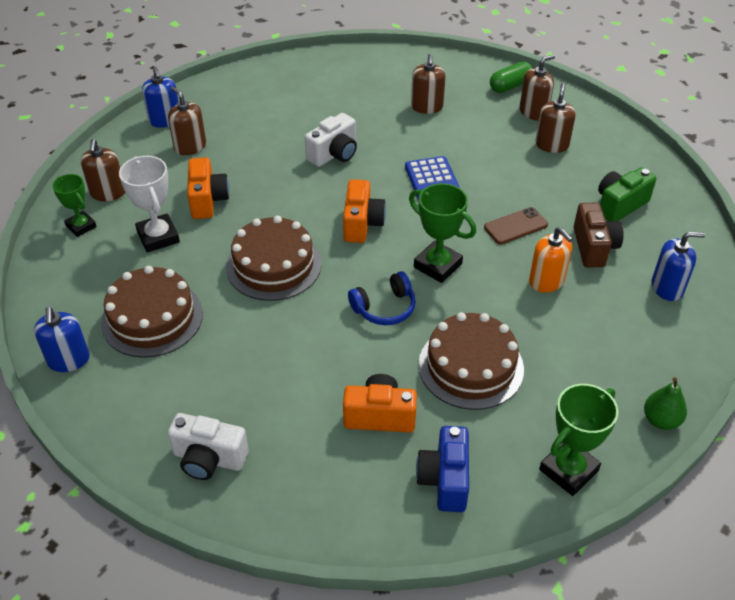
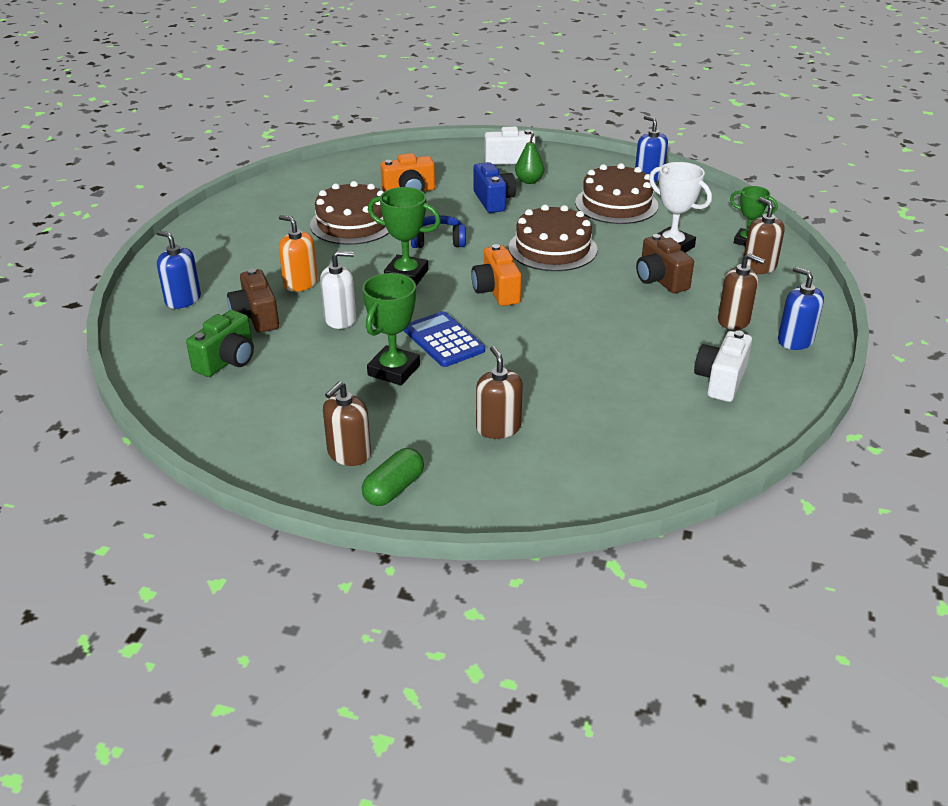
camera: 160 degrees right, 10 degrees down
orange camera [187,157,229,219] -> brown camera [636,234,694,293]
white camera [305,113,357,167] -> white camera moved to [694,331,752,402]
blue headphones [348,271,416,325] -> blue headphones turned 45 degrees clockwise [411,215,466,248]
blue camera [416,426,469,512] -> blue camera moved to [473,162,516,213]
brown phone [484,207,548,244] -> white soap dispenser [320,251,356,329]
brown soap dispenser [535,83,576,153] -> none
green trophy [539,384,618,496] -> green trophy moved to [362,273,420,385]
green pear [644,377,687,430] -> green pear moved to [515,133,544,184]
blue soap dispenser [652,231,705,301] -> blue soap dispenser turned 60 degrees clockwise [156,230,201,309]

